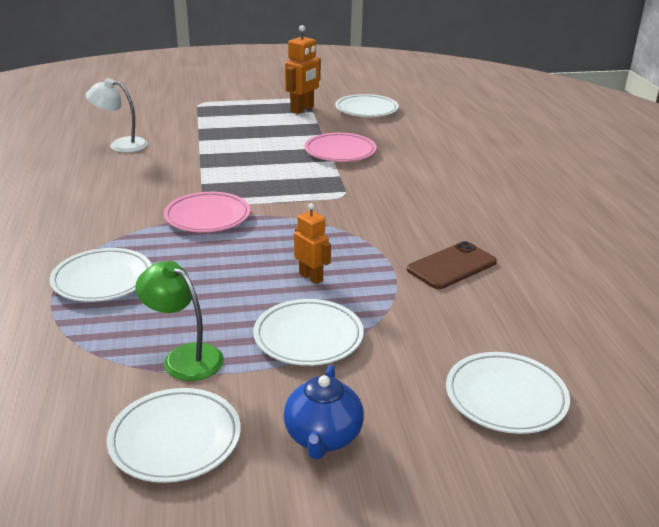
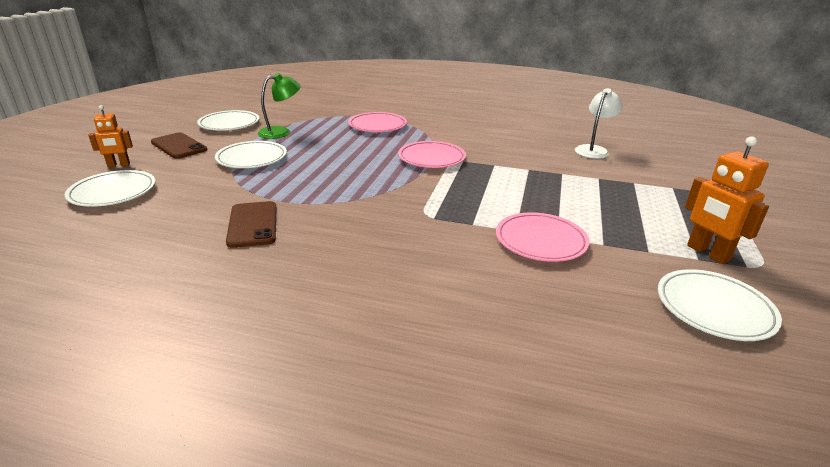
camera: 115 degrees right, 0 degrees up
white plate [50,248,152,302] -> pink plate [348,112,407,132]
blue teapot [284,365,364,459] -> brown phone [151,132,207,159]
orange robot [294,203,331,284] -> orange robot moved to [88,105,133,167]

